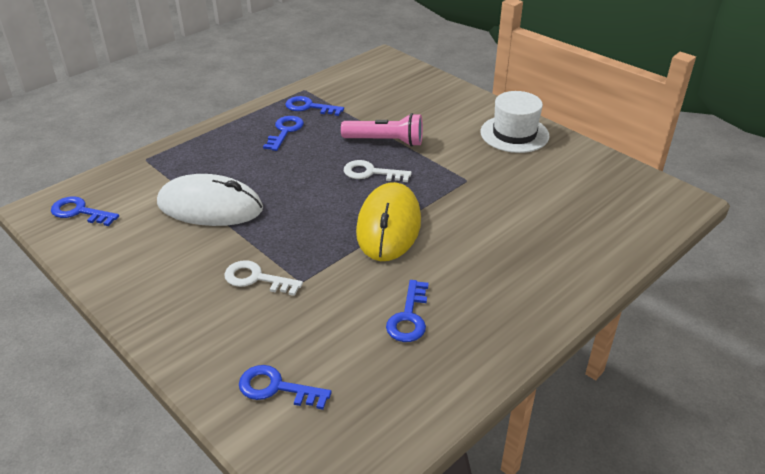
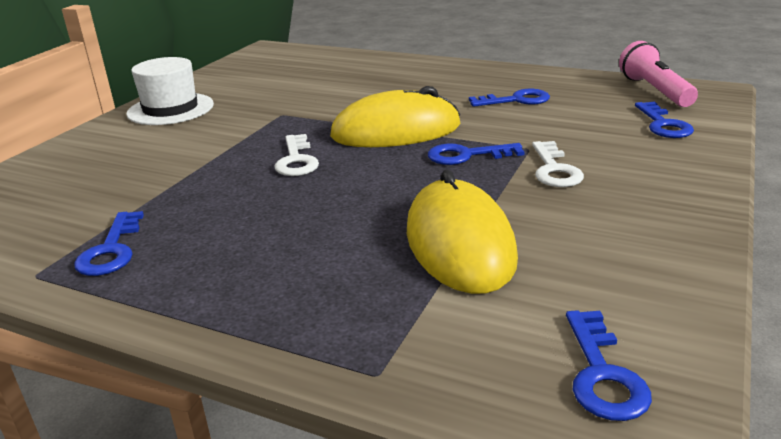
camera: 110 degrees left, 10 degrees down
white mouse [157,174,263,226] -> yellow mouse [407,170,518,294]
blue key [263,116,304,151] -> blue key moved to [428,143,524,165]
pink flashlight [341,113,423,147] -> pink flashlight moved to [619,41,698,107]

